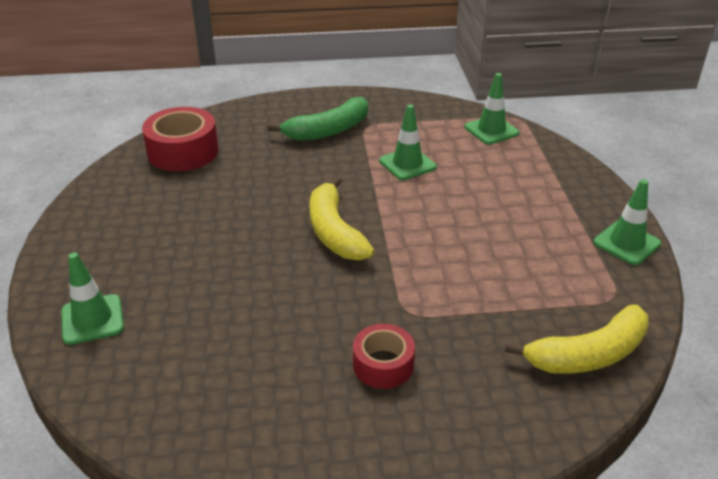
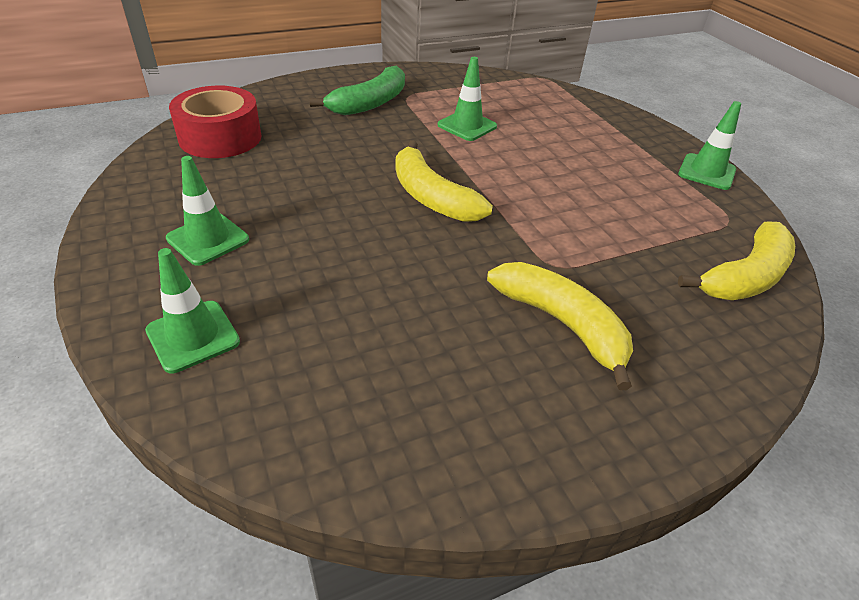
camera: 20 degrees left, 5 degrees up
red tape [353,324,415,389] -> yellow banana [487,262,633,390]
green traffic cone [465,73,519,145] -> green traffic cone moved to [166,156,249,266]

